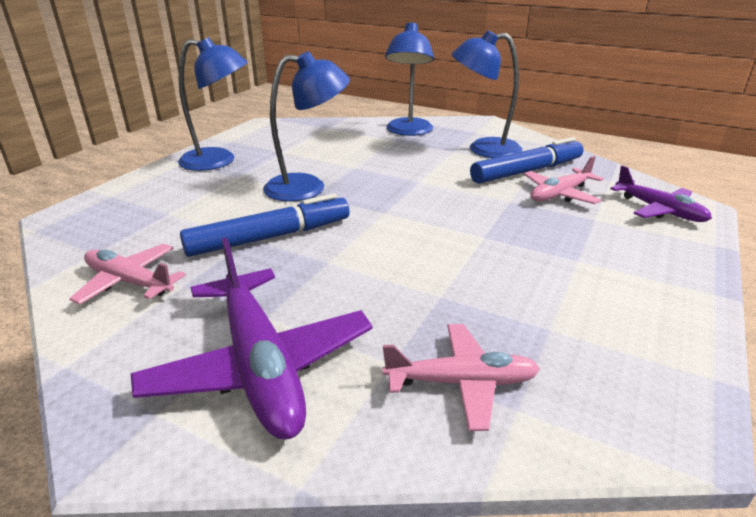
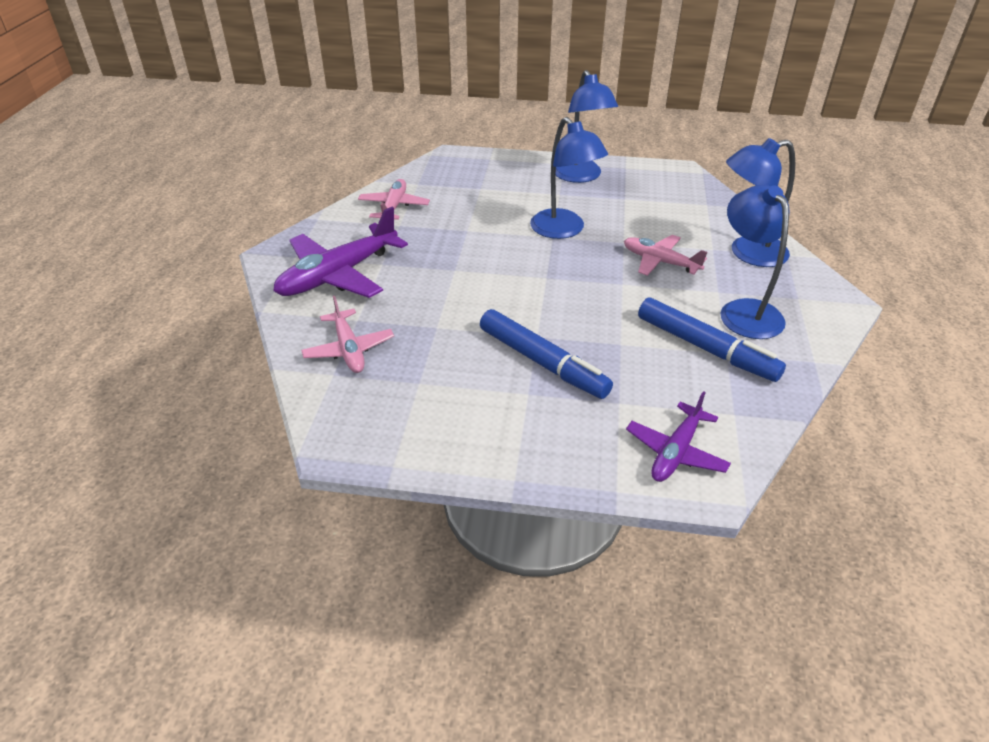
camera: 70 degrees right, 10 degrees up
blue marker [180,194,350,257] -> blue marker moved to [480,309,613,399]
pink plane [524,156,604,204] -> pink plane moved to [624,235,707,276]

